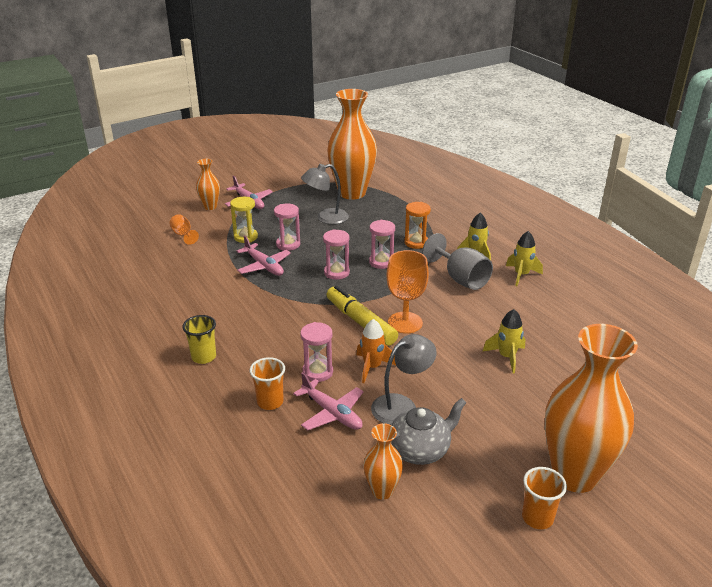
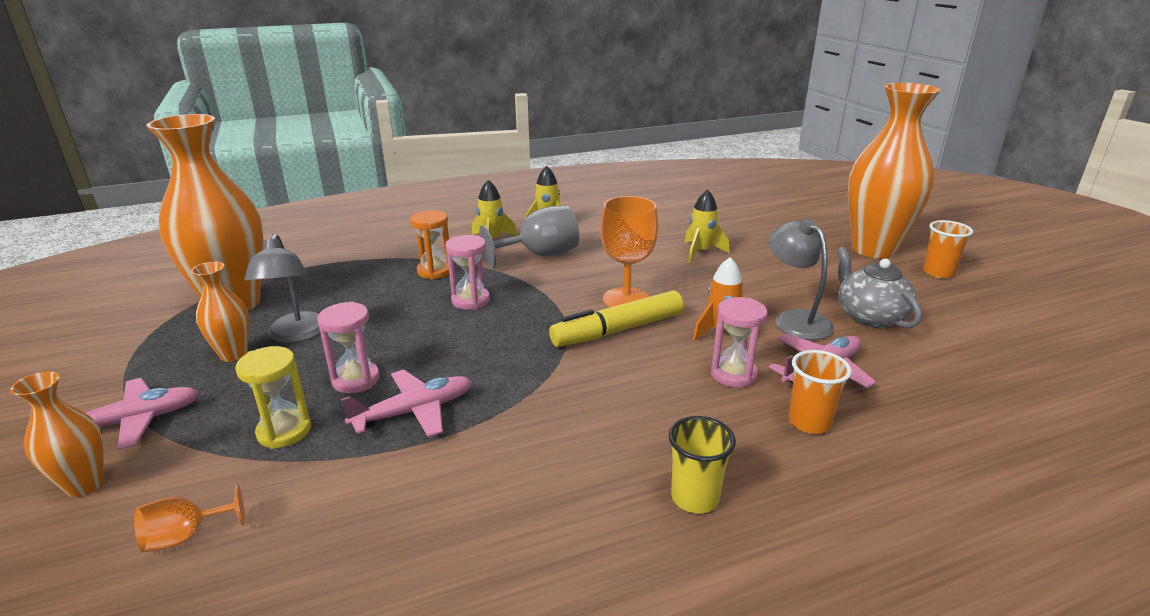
camera: 80 degrees left, 5 degrees down
pink hourglass [323,229,350,280] -> none
orange vase [363,423,403,500] -> orange vase moved to [191,262,249,362]

